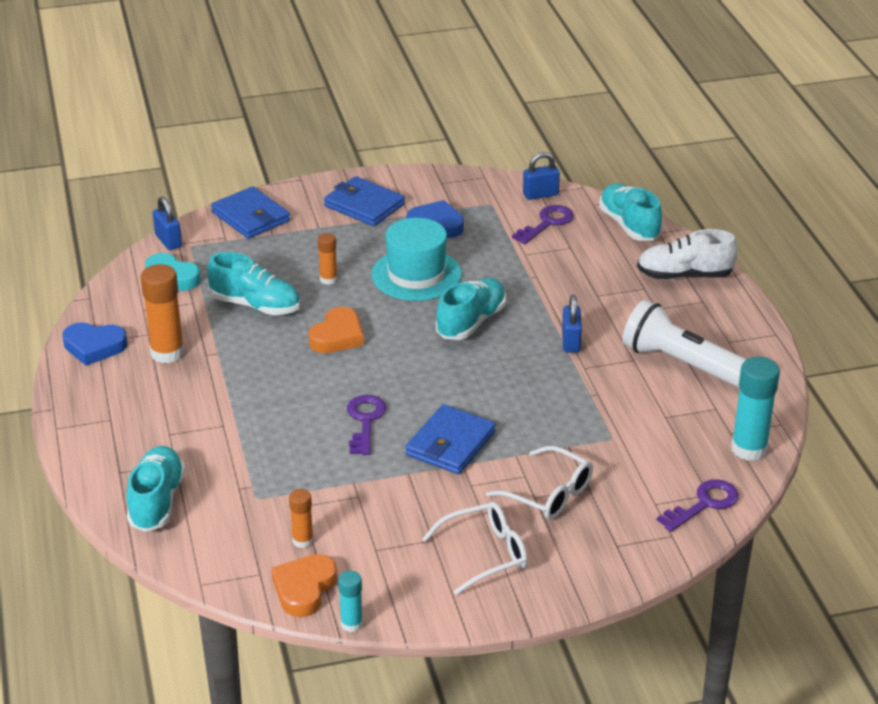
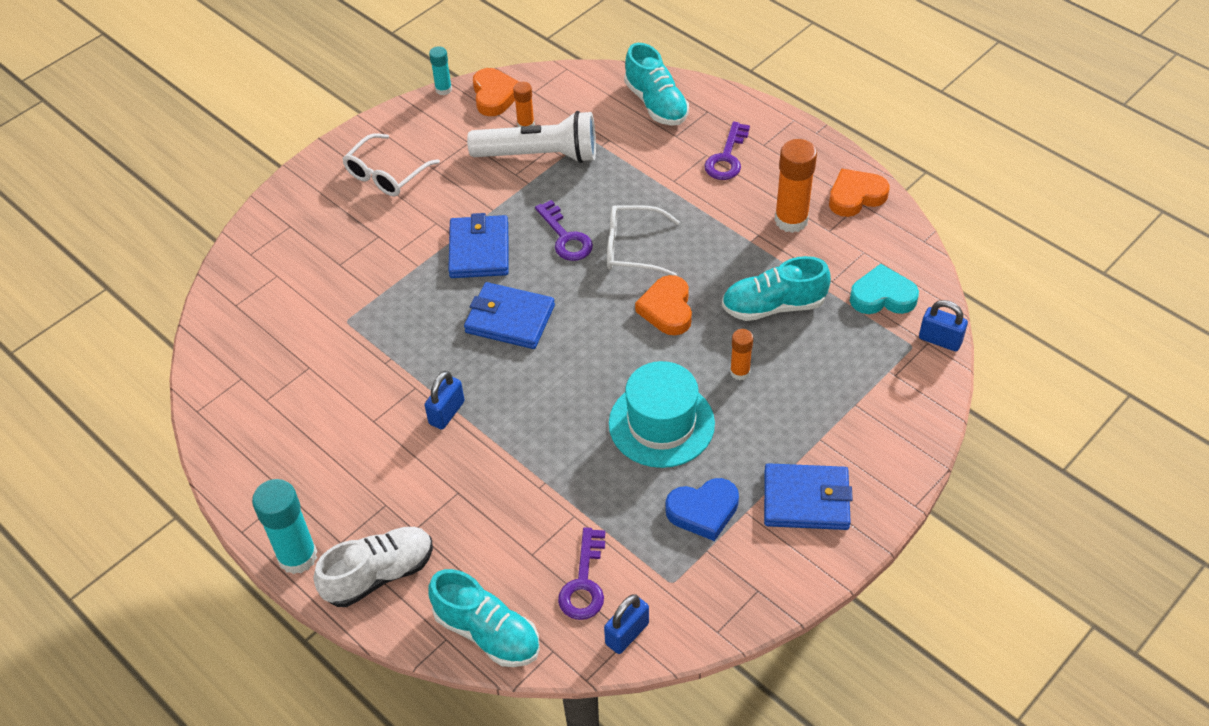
camera: 150 degrees right, 15 degrees up
blue heart [62,322,127,366] -> orange heart [829,169,890,217]
blue wallet [211,186,290,239] -> blue wallet moved to [464,282,555,349]
turquoise shoe [436,278,506,340] -> none
white glasses [486,446,593,520] -> white glasses moved to [607,205,680,276]
blue padlock [562,295,582,353] -> blue padlock turned 60 degrees clockwise [425,371,465,430]
white flashlight [622,300,747,388] -> white flashlight moved to [467,111,596,163]
purple key [657,479,739,532] -> purple key moved to [704,122,750,180]
turquoise glue stick [731,357,780,461] -> turquoise glue stick moved to [252,479,317,574]

